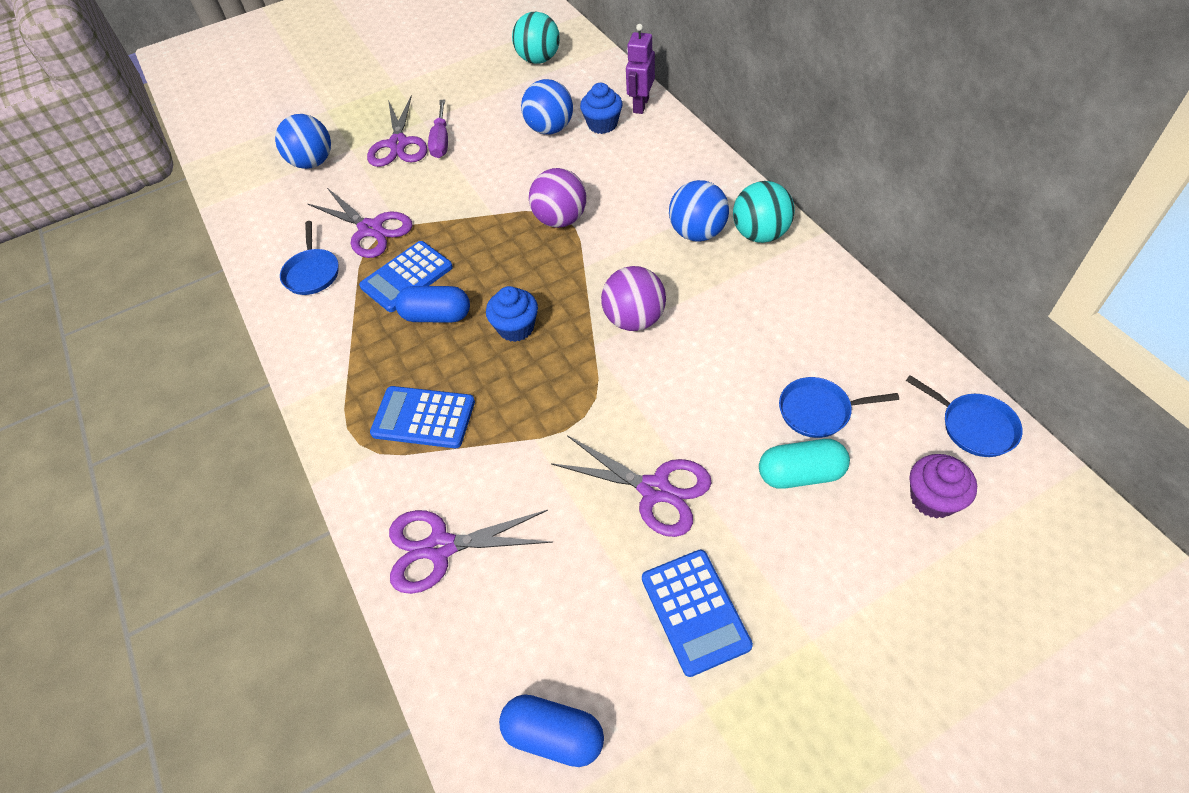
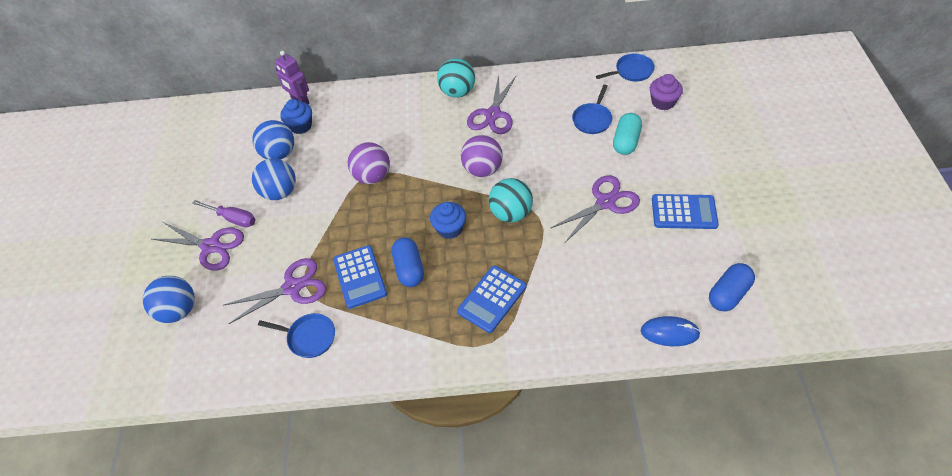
camera: 65 degrees left, 0 degrees up
purple scissors [389,510,553,594] -> purple scissors moved to [467,75,516,134]
blue capsule [395,286,470,323] -> blue capsule turned 45 degrees counterclockwise [392,237,424,287]
turquoise ball [512,12,560,64] -> turquoise ball moved to [489,178,533,223]
blue ball [669,180,729,242] -> blue ball moved to [252,158,296,200]
none -> blue mouse [641,316,701,346]

